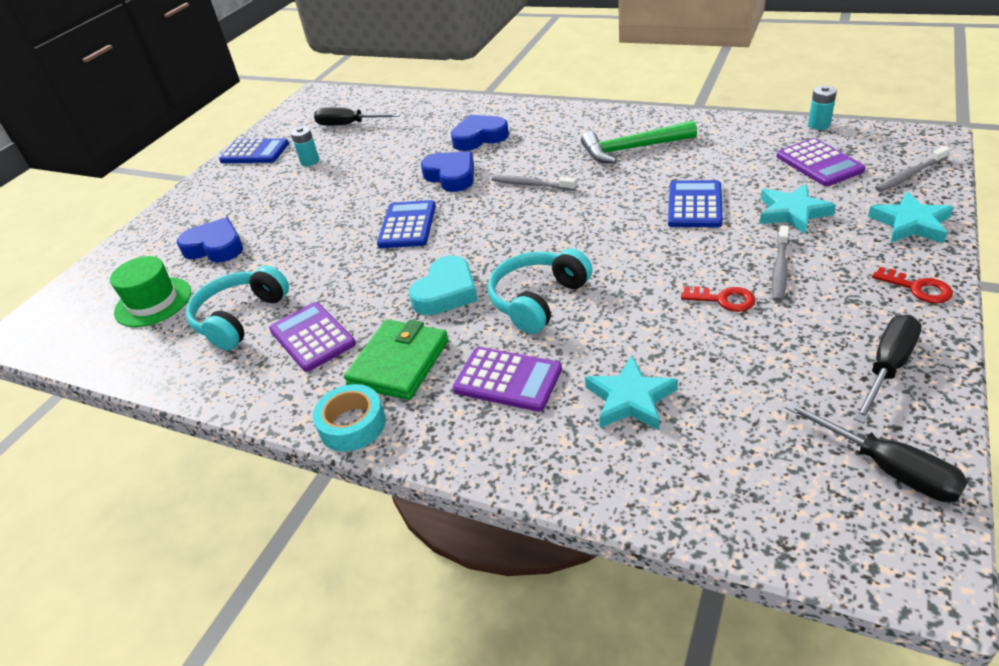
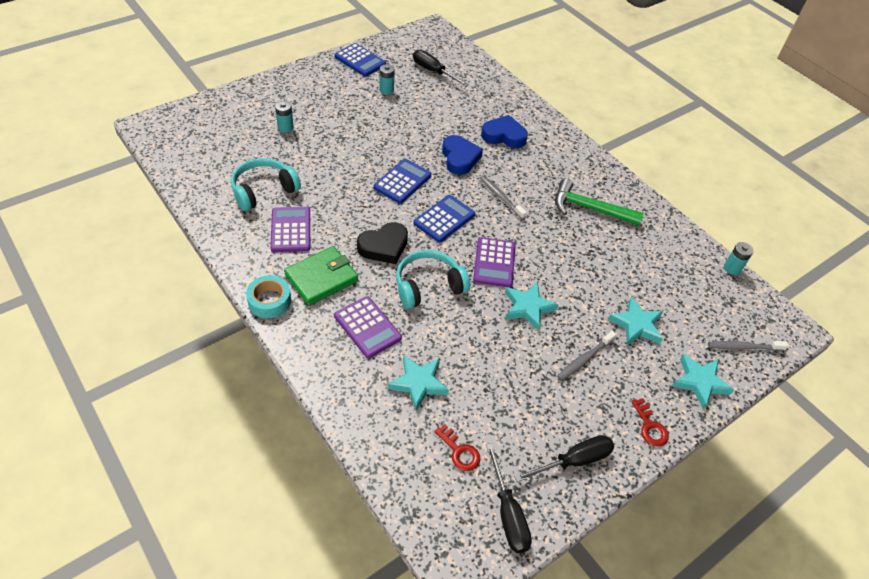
camera: 20 degrees right, 10 degrees up
green hat [110,256,191,327] -> none
blue heart [177,218,243,262] -> turquoise battery [275,101,294,133]
turquoise heart [409,255,478,315] -> black heart [357,222,408,264]
blue calculator [668,180,723,227] -> blue calculator moved to [414,195,475,243]
red key [681,286,756,312] -> red key moved to [434,424,480,471]
purple calculator [776,138,866,186] -> purple calculator moved to [473,237,516,287]
none -> turquoise star [505,282,559,331]

